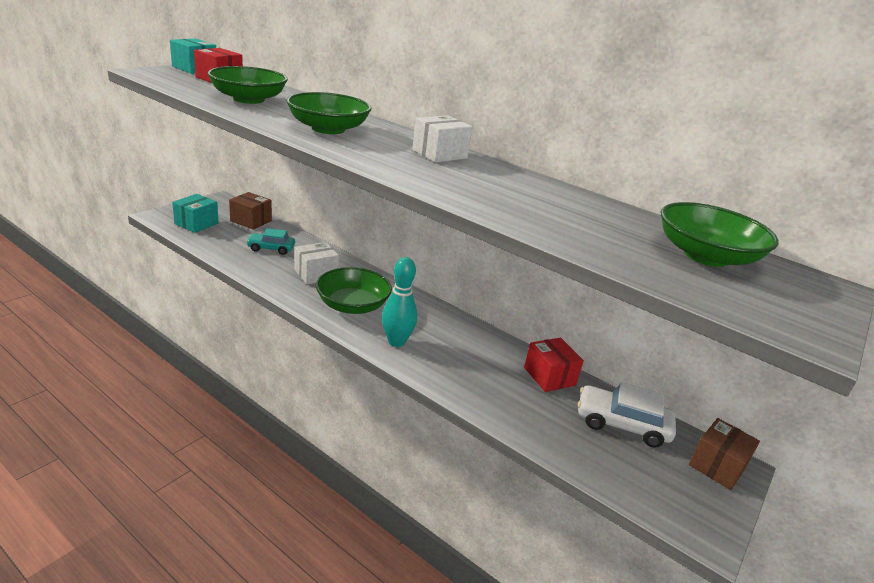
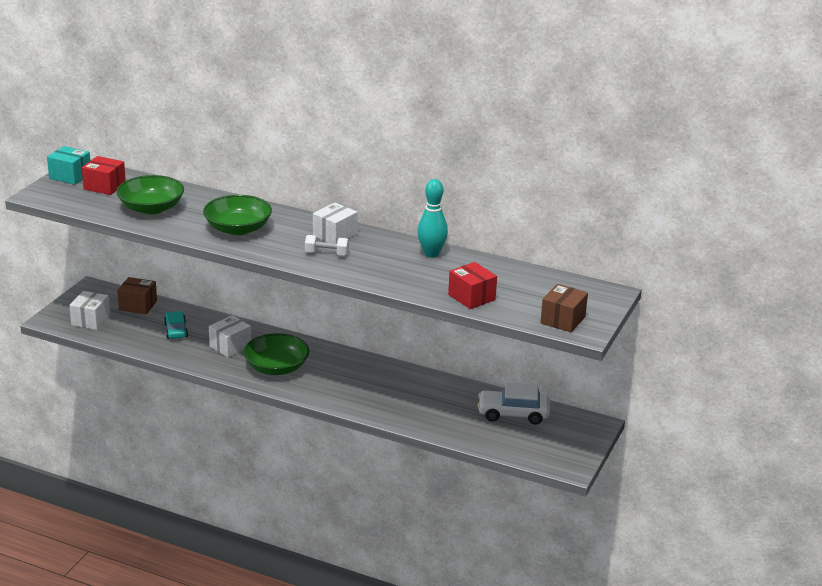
camera: 10 degrees left, 0 degrees up
turquoise box [172,194,219,233] -> white box [69,291,110,330]
turquoise car [246,228,295,255] -> turquoise car turned 90 degrees clockwise [164,311,188,339]
turquoise bowling pin [382,257,417,347] -> turquoise bowling pin moved to [417,179,448,258]
red box [524,338,584,392] -> red box moved to [448,262,497,309]
green bowl [661,202,779,267] -> none
brown box [689,418,760,490] -> brown box moved to [540,284,588,332]
none -> white dumbbell [305,235,349,256]

